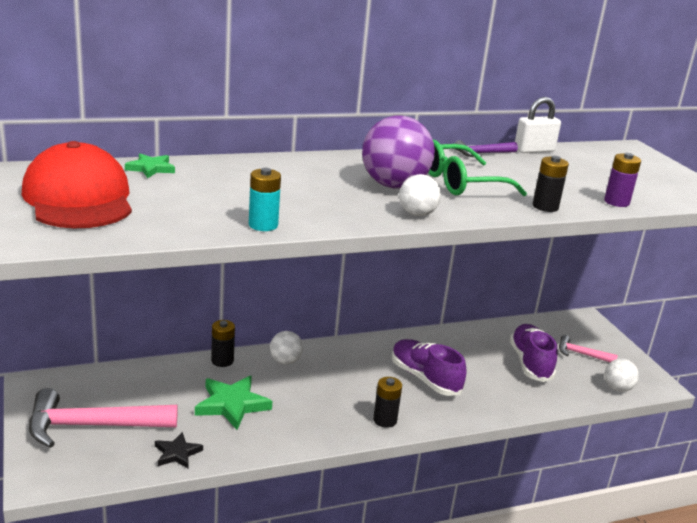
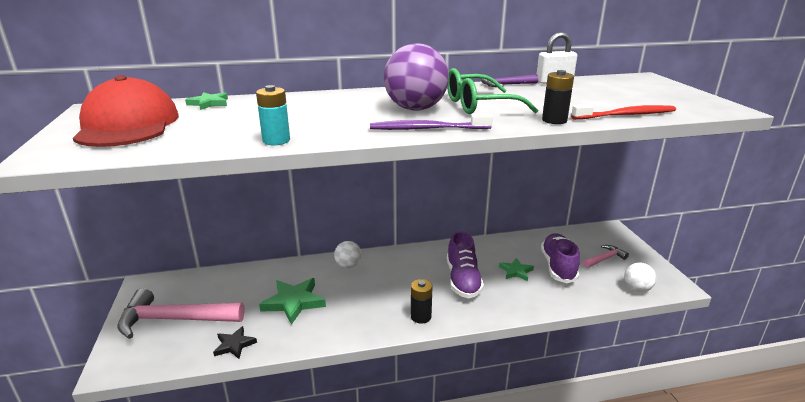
camera: 10 degrees right, 0 degrees up
black battery [211,320,235,367] -> none
purple shoe [392,339,466,396] -> purple shoe turned 150 degrees counterclockwise [447,231,484,298]
white ball [399,174,441,216] -> purple toothbrush [370,114,493,130]
pink hammer [559,335,618,362] -> pink hammer turned 120 degrees clockwise [583,245,629,268]
purple battery [604,153,641,207] -> red toothbrush [571,104,676,120]
none -> green star [499,258,534,281]

